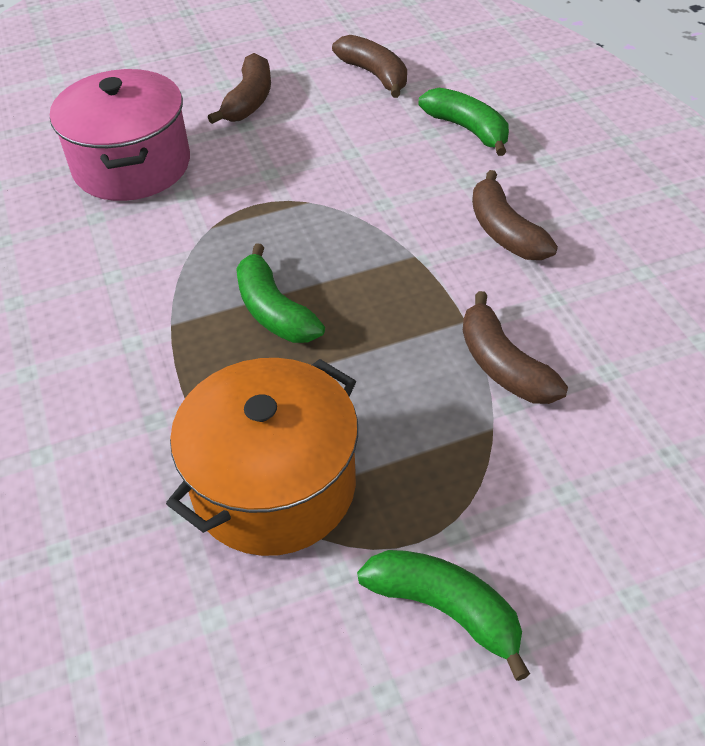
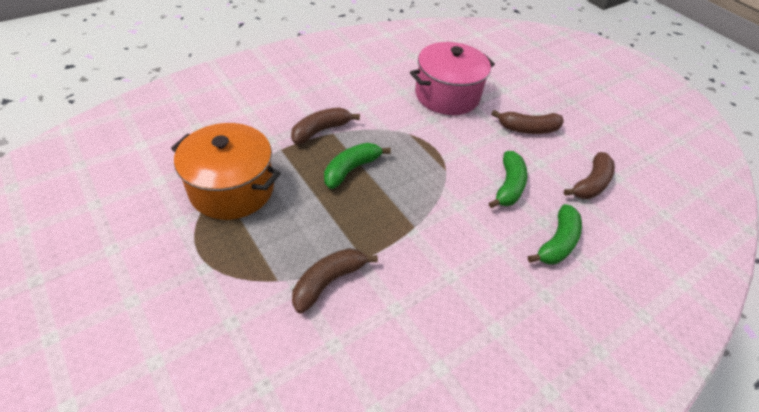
camera: 70 degrees right, 0 degrees up
green banana [357,550,530,681] -> green banana moved to [489,151,528,208]
brown banana [472,170,558,260] -> brown banana moved to [291,107,360,144]

